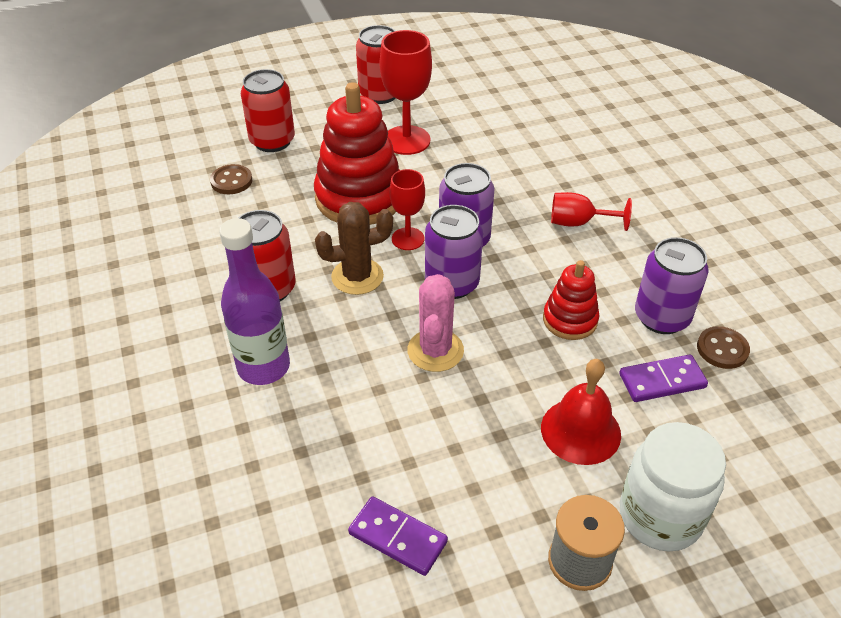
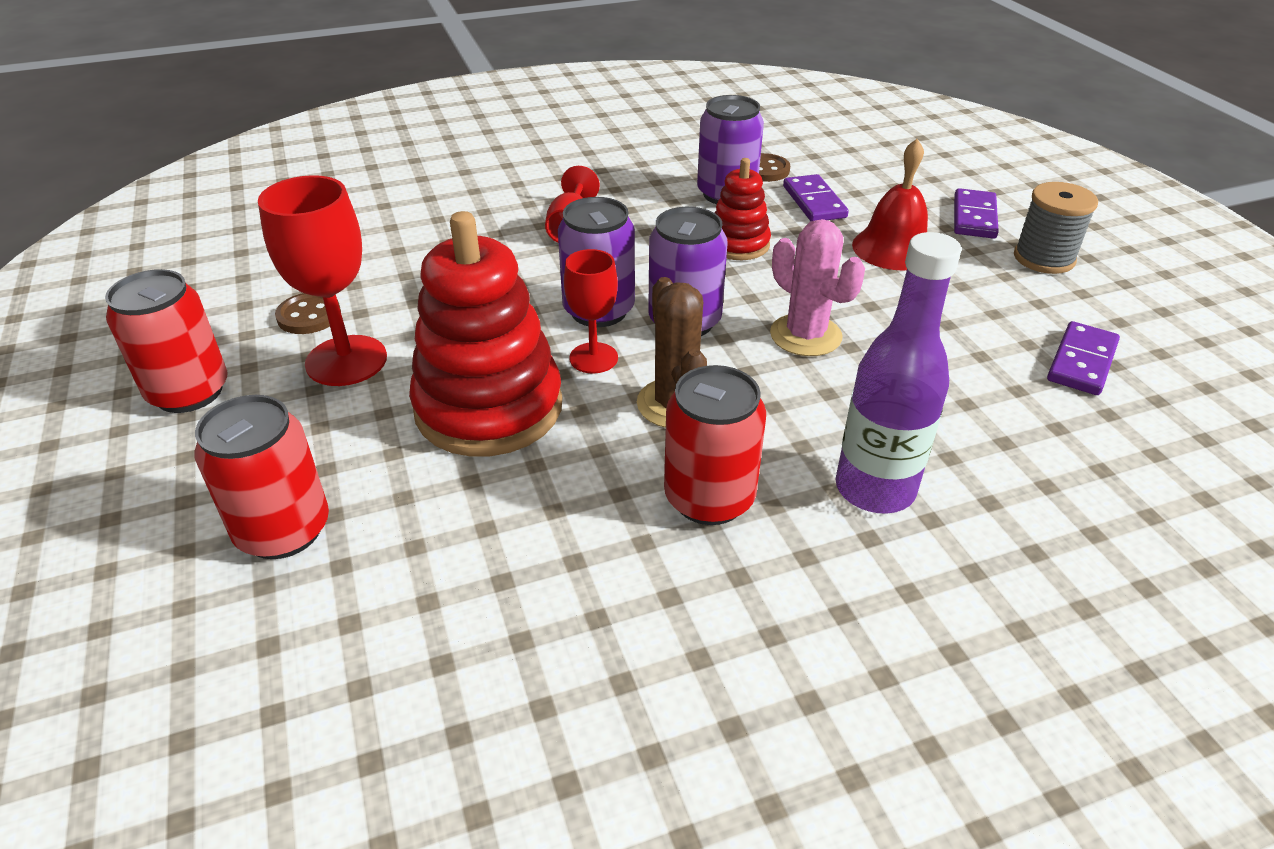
camera: 90 degrees left, 5 degrees down
brown button [210,164,252,194] -> brown button moved to [275,293,341,334]
pink cactus [407,274,464,372] -> pink cactus turned 45 degrees clockwise [770,219,865,356]
white jar [620,422,726,551] -> purple domino [954,188,999,239]

